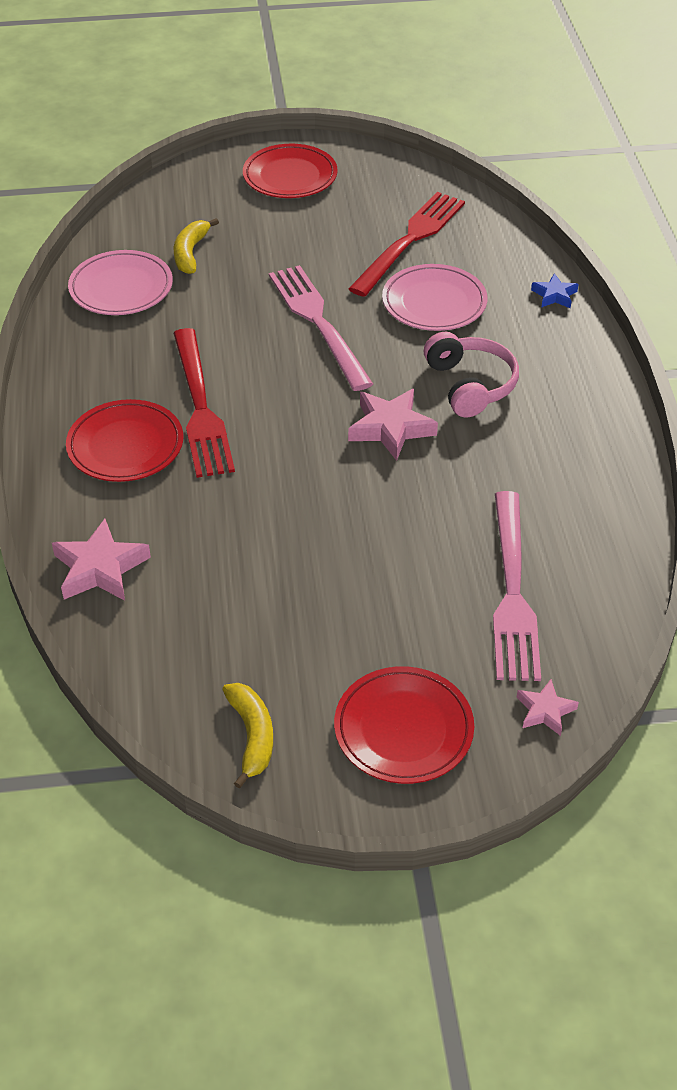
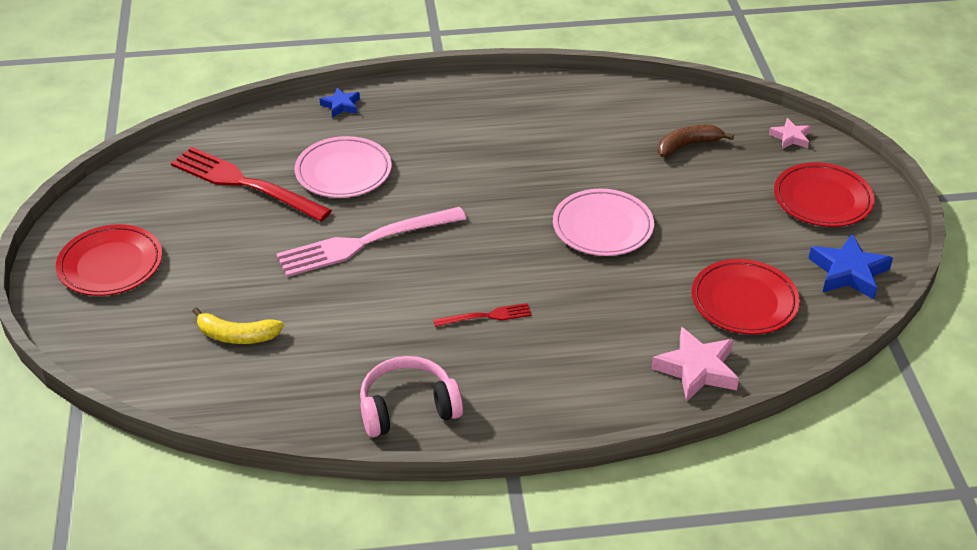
camera: 90 degrees left, 5 degrees down
red plate [66,399,183,482] -> red plate moved to [692,259,800,334]
pink plate [68,250,173,315] -> pink plate moved to [553,189,654,256]
red fork [173,328,235,478] -> red fork [434,303,532,327], size x0.48
yellow banana [222,683,273,788] -> blue star [808,234,893,299]
pink star [348,389,438,461] -> none
pink headphones [424,332,519,418] -> pink headphones moved to [360,356,463,437]
pink fork [493,491,541,681] -> brown banana [658,125,734,157]

